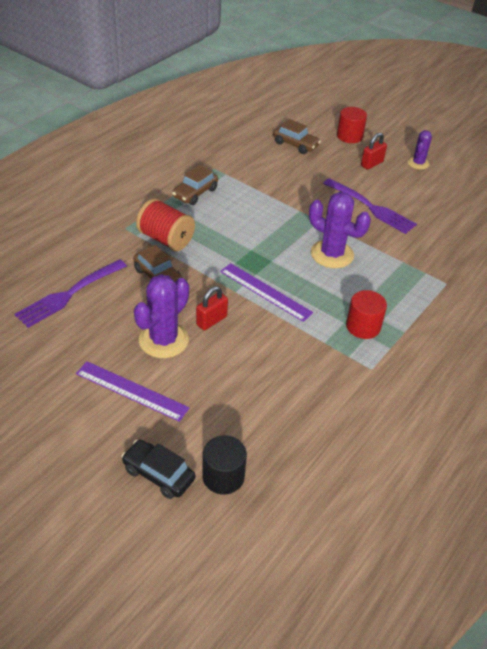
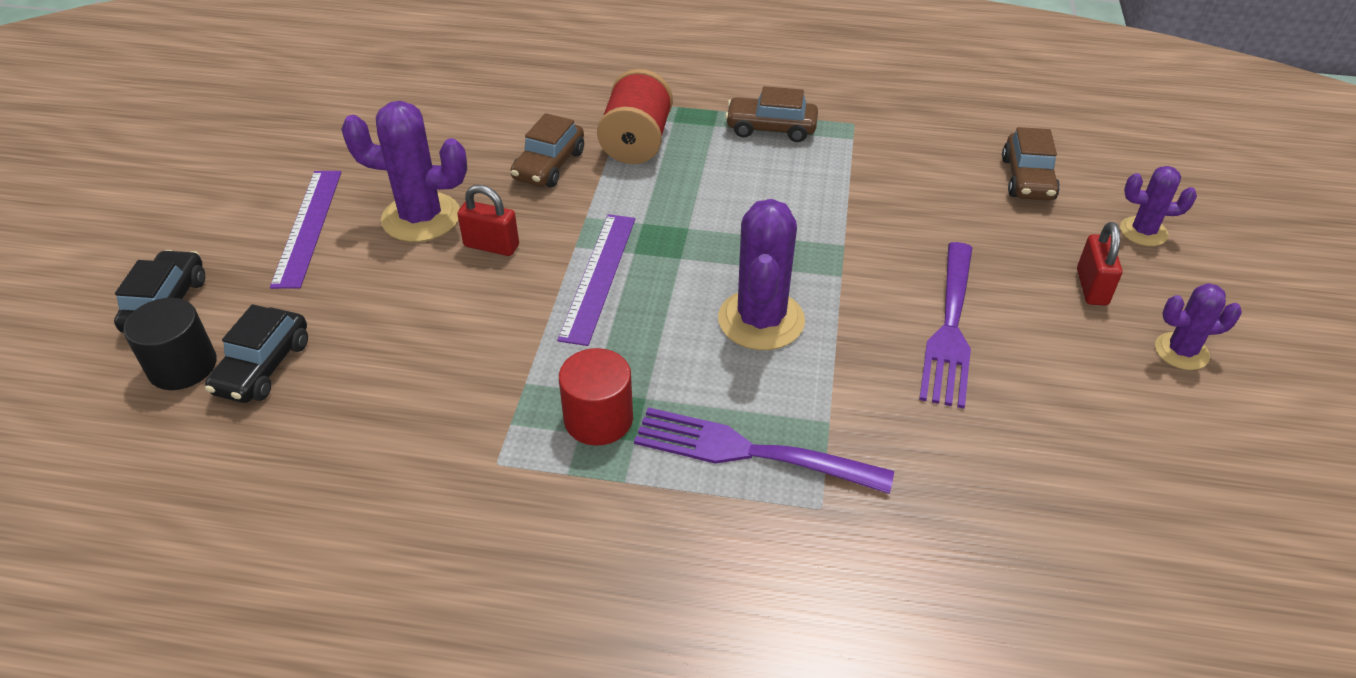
camera: 65 degrees right, 0 degrees up
purple fork [15,259,127,328] -> purple fork moved to [634,407,894,494]
red cylinder [337,107,367,143] -> purple cactus [1120,166,1197,246]
red padlock [361,133,387,170] -> red padlock turned 75 degrees clockwise [1077,222,1122,306]
none -> black car [205,304,308,403]

